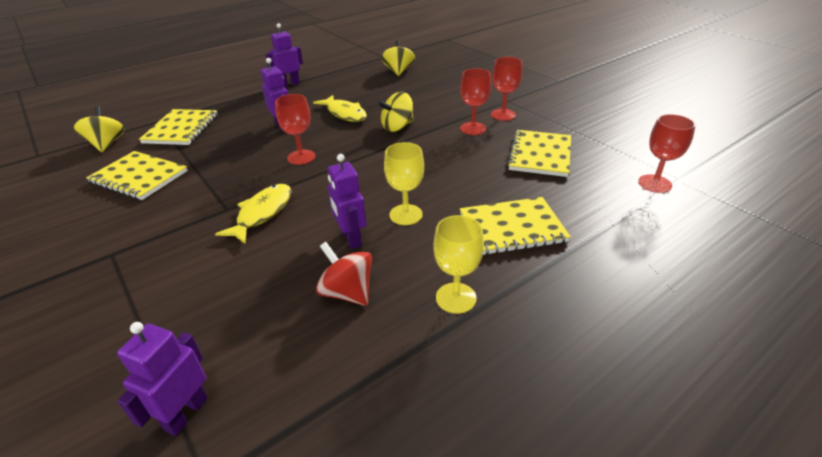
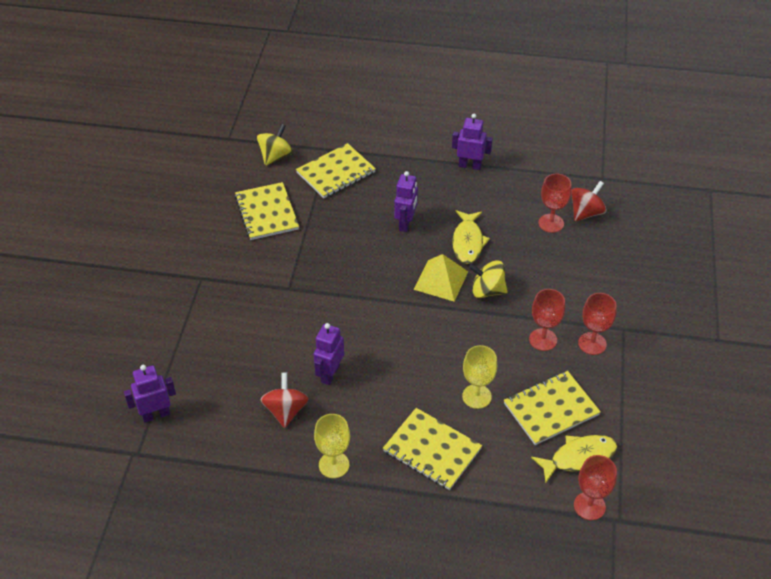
camera: 45 degrees right, 10 degrees up
yellow fish [215,184,292,244] -> yellow fish moved to [531,435,617,483]
red goblet [275,94,315,165] -> red goblet moved to [538,174,572,233]
yellow spinning top [381,40,415,76] -> red spinning top [571,181,607,221]
yellow goblet [384,142,424,225] -> yellow goblet moved to [462,345,497,409]
none -> yellow pyramid [414,254,468,302]

